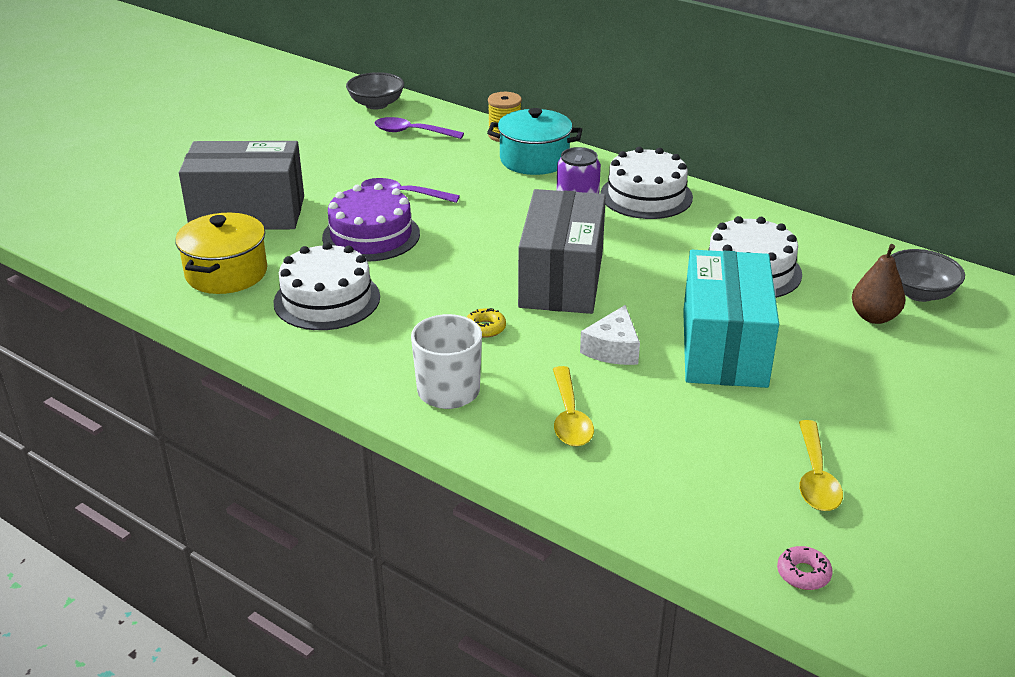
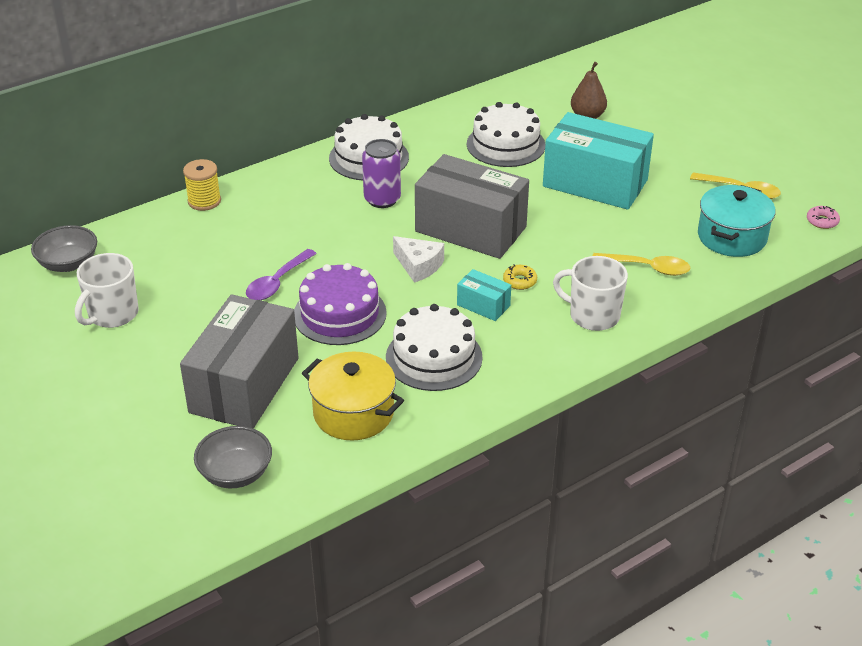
camera: 70 degrees left, 5 degrees up
purple spoon [374,117,464,139] -> none
turquoise pot [487,108,582,175] -> turquoise pot moved to [698,185,776,257]
white cheese [580,305,640,365] -> white cheese moved to [393,236,444,283]
grey bowl [891,249,965,302] -> grey bowl moved to [194,426,272,488]
none -> white mug [75,253,139,328]
none -> turquoise box [457,269,511,321]

